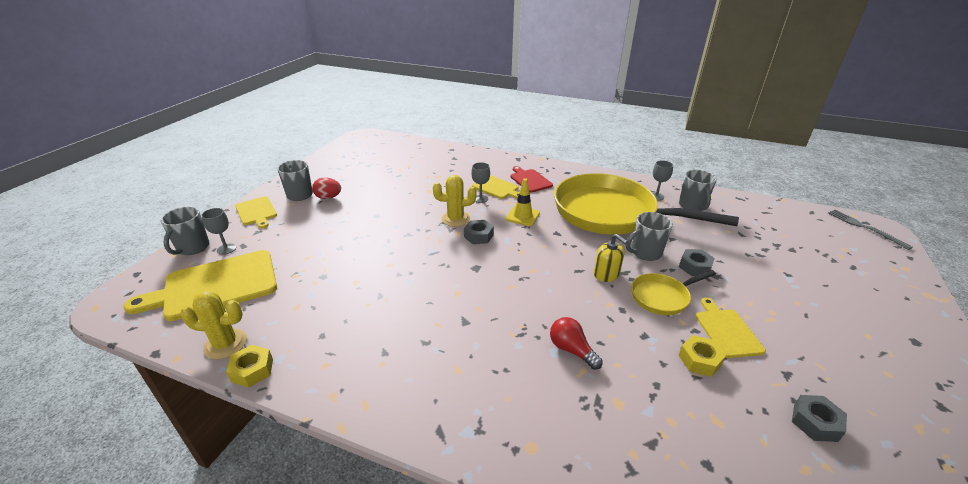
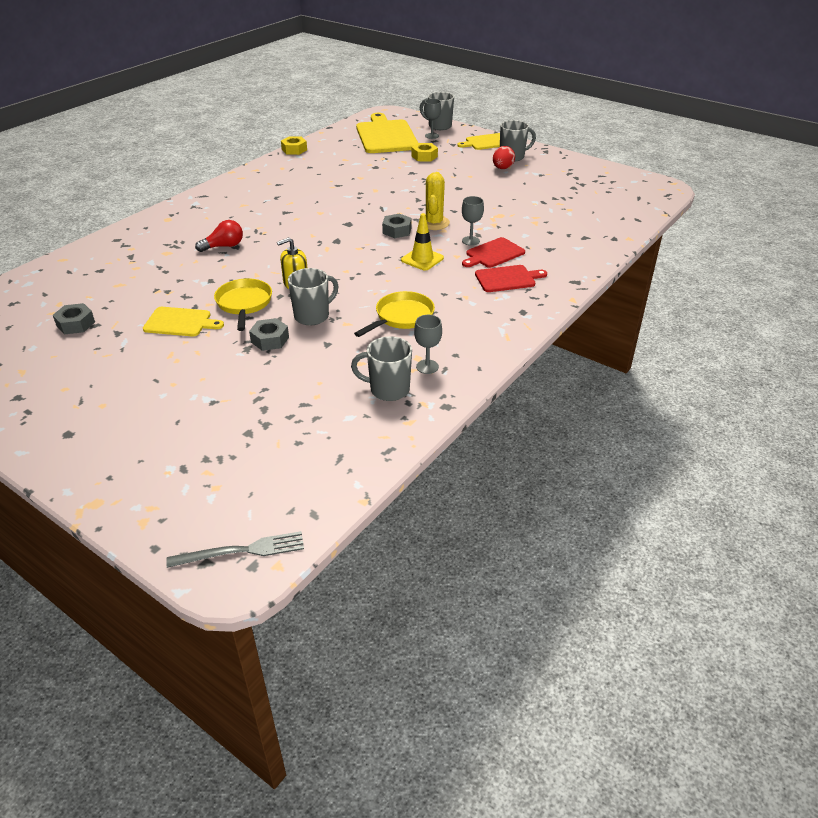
camera: 105 degrees right, 5 degrees up
yellow cactus [180,290,247,359] -> none
yellow cutting board [472,175,519,199] -> red cutting board [462,237,525,268]
yellow pan [554,173,739,235] -> yellow pan [354,291,435,337], size x0.44
grey mug [626,212,673,261] -> grey mug turned 60 degrees clockwise [288,268,338,326]
yellow nut [678,335,726,377] -> yellow nut moved to [412,143,438,162]

